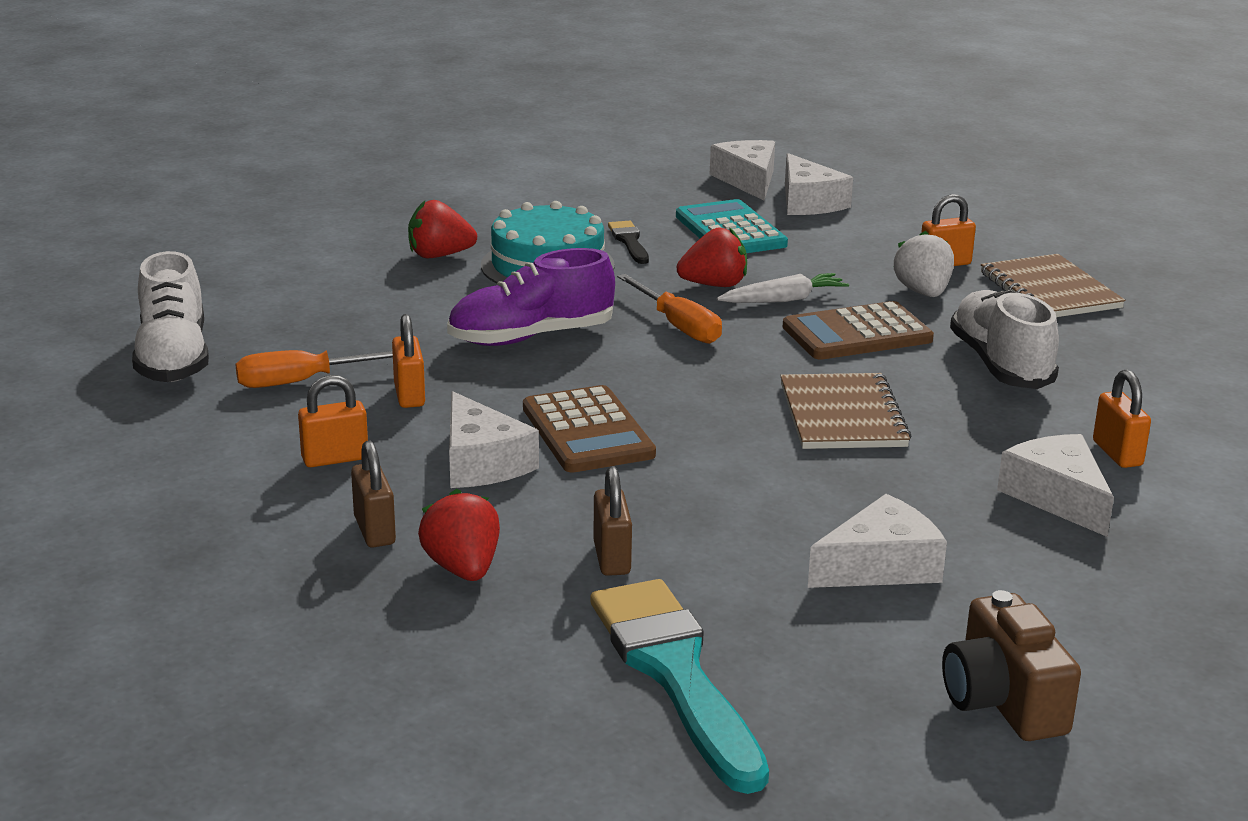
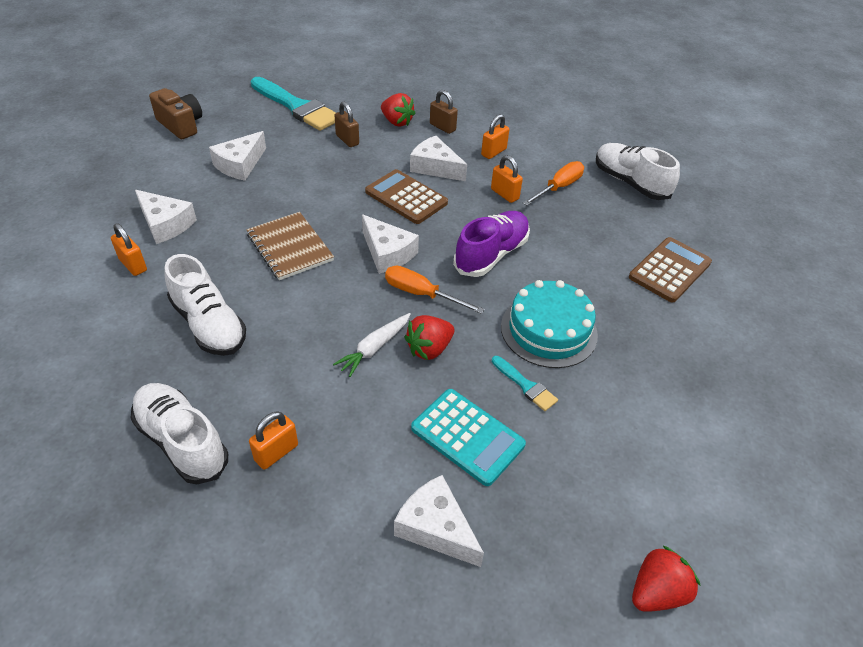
camera: 150 degrees right, 20 degrees up
red strawberry [408,200,477,258] -> red strawberry moved to [632,545,700,612]
black brush [608,221,649,264] -> turquoise brush [492,356,558,411]
white cheese [710,140,775,200] -> white cheese moved to [362,214,419,274]
brown calculator [783,301,934,360] -> brown calculator moved to [629,237,712,303]
white strawberry [894,230,954,297] -> none
brown notebook [981,254,1125,317] -> white shoe [131,383,228,484]

